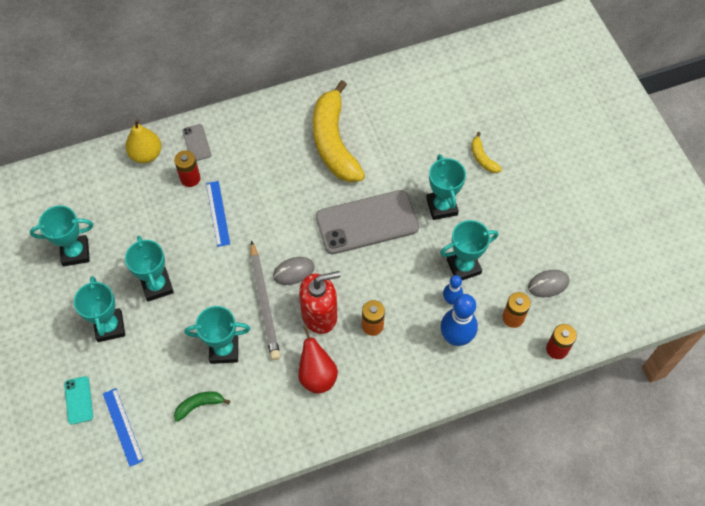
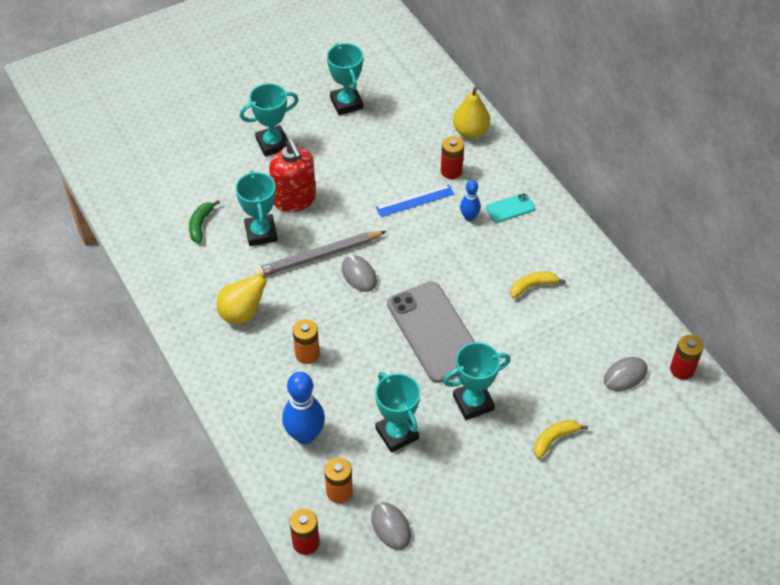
camera: 80 degrees right, 10 degrees down
turquoise phone [64,376,93,425] -> turquoise phone moved to [486,193,535,223]
blue ruler [103,388,144,467] -> none
turquoise trophy [125,236,174,302] -> none
green banana [174,391,230,422] -> green banana turned 135 degrees counterclockwise [189,200,220,243]
grey phone [182,124,212,161] -> none
red pear [298,326,338,394] -> yellow pear [217,268,276,324]
red soap dispenser [299,271,341,334] -> red soap dispenser moved to [269,139,316,212]
yellow banana [313,80,365,182] -> yellow banana [510,272,566,298], size x0.42
blue bowling pin [443,275,463,305] -> blue bowling pin moved to [460,180,481,221]
none -> grey mouse [604,357,648,391]
none -> red battery [670,335,704,380]

